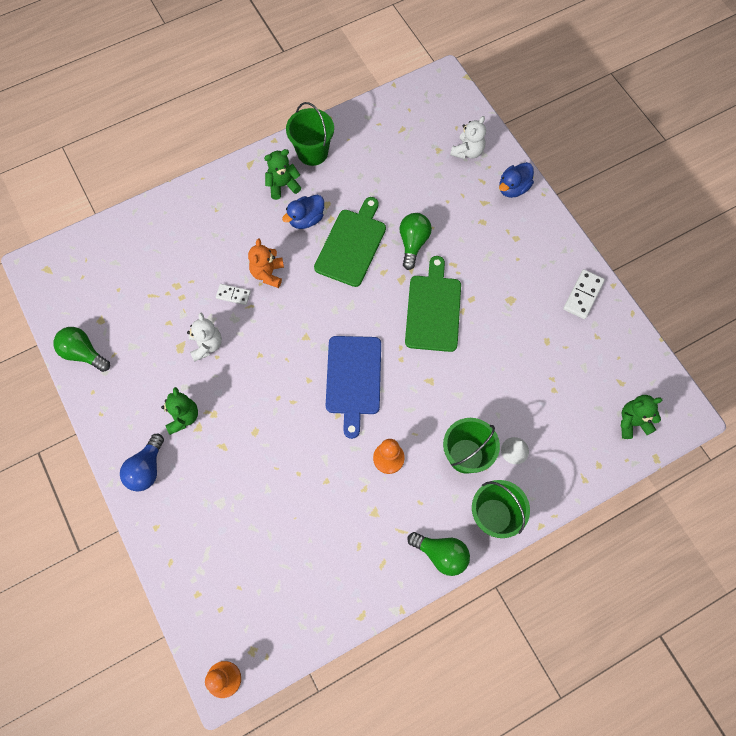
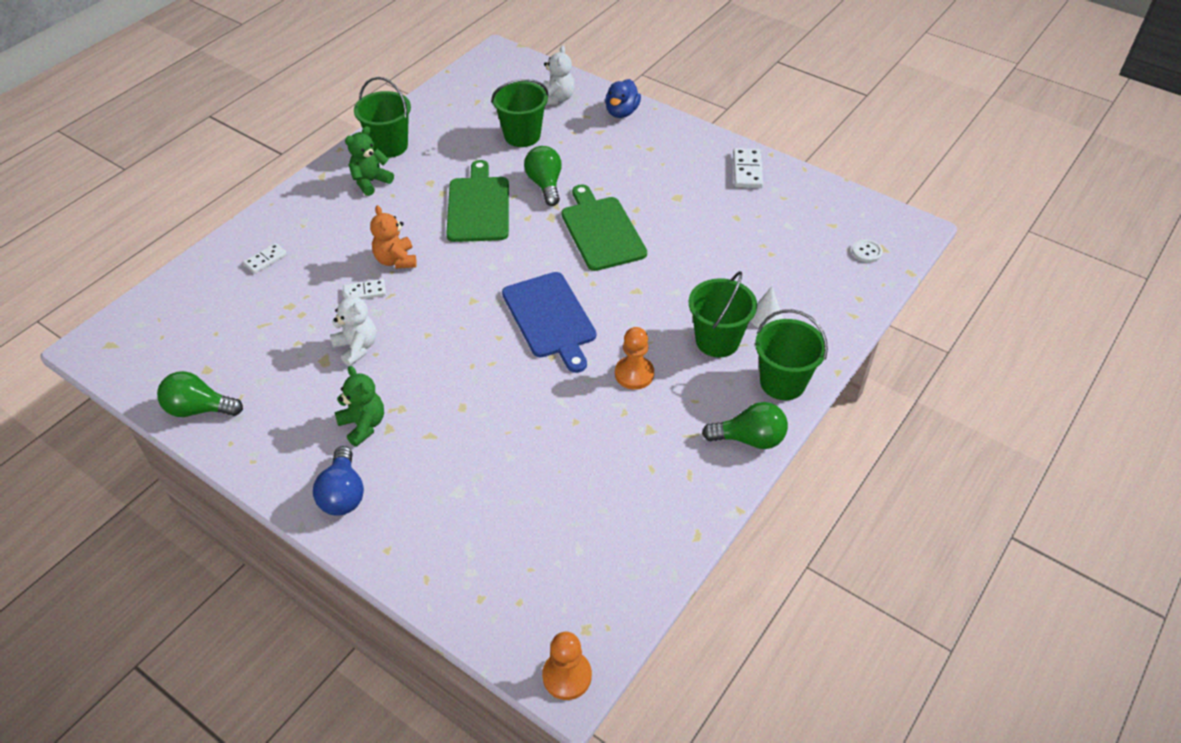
camera: 25 degrees left, 20 degrees down
blue duck [282,195,324,229] -> none
green teddy bear [620,395,662,439] -> white button [852,239,883,263]
none -> white domino [243,243,287,274]
none -> green bucket [491,79,549,147]

